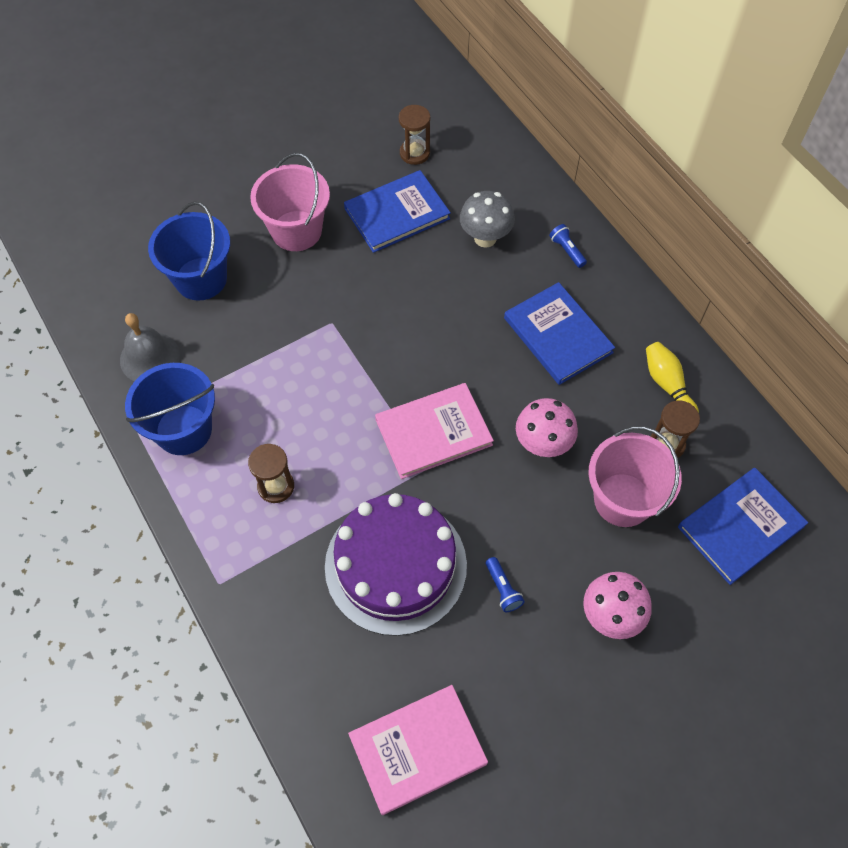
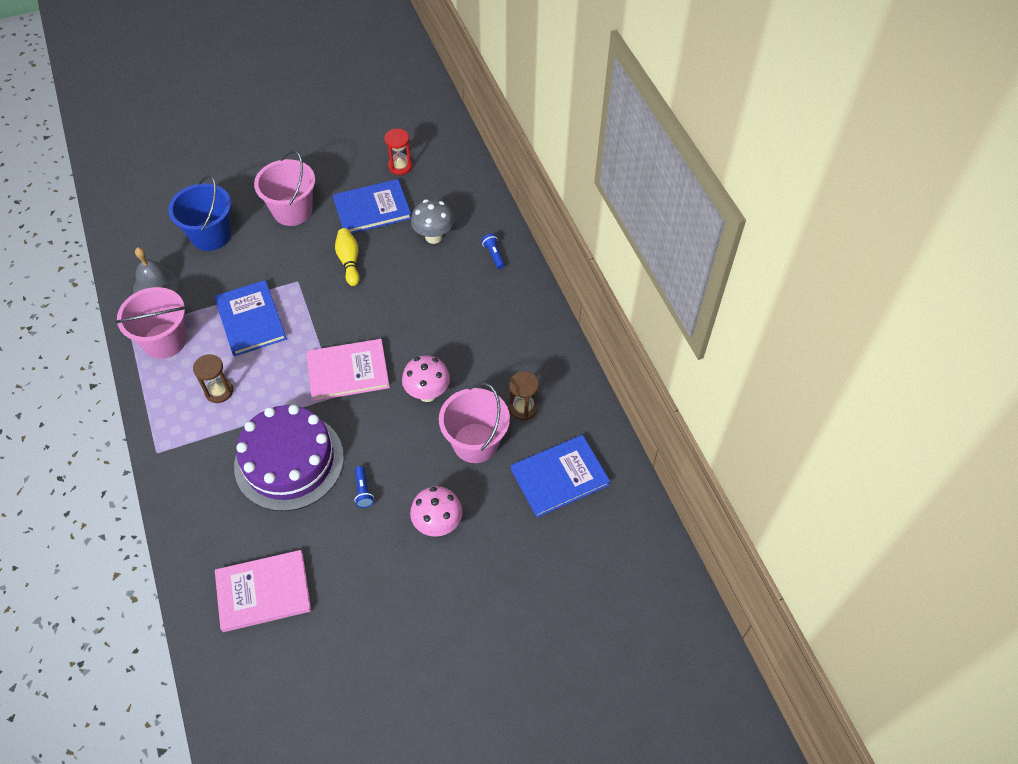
camera: 10 degrees right, 5 degrees down
blue bucket [125,363,215,455] -> pink bucket [115,287,187,359]
brown hourglass [399,105,430,165] -> red hourglass [384,129,412,175]
blue book [504,282,615,385] -> blue book moved to [214,280,287,356]
yellow bowling pin [646,342,699,413] -> yellow bowling pin moved to [335,228,360,286]

